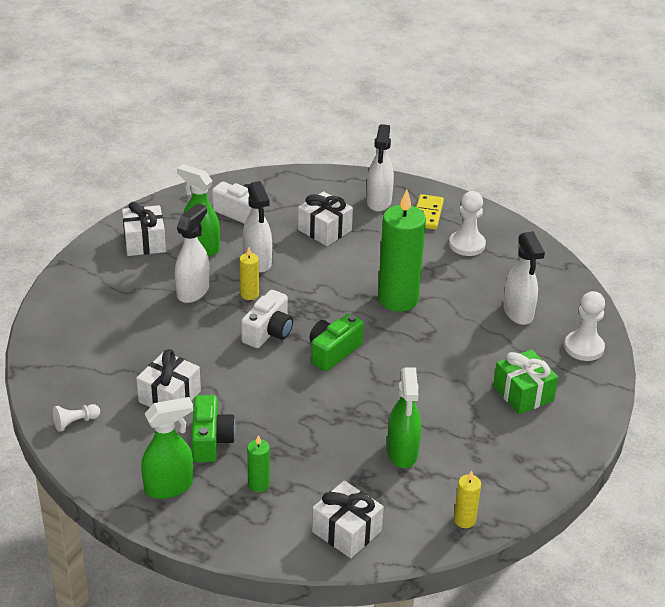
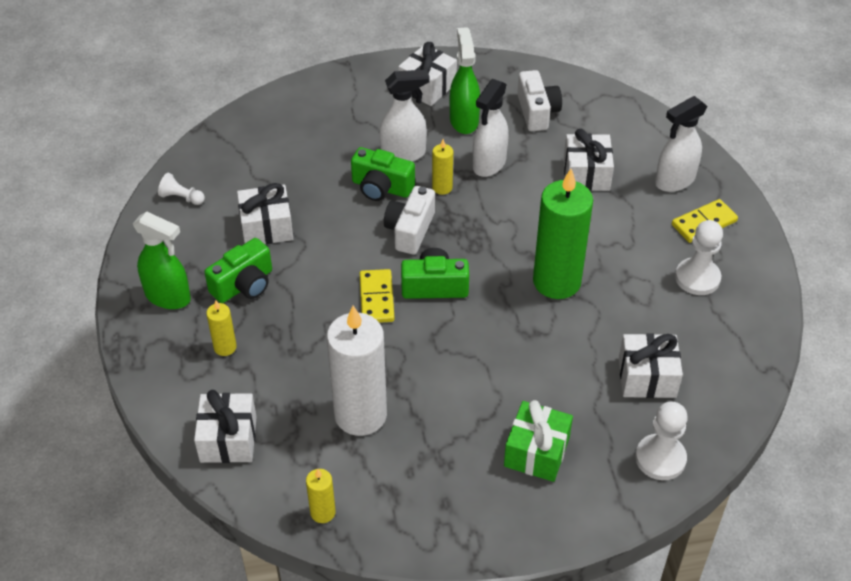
camera: 50 degrees right, 10 degrees up
white camera [241,290,293,348] -> white camera turned 120 degrees clockwise [384,186,435,255]
green candle [247,435,270,492] -> yellow candle [206,300,237,356]
green spray bottle [387,368,421,468] -> white candle [327,305,387,436]
white spray bottle [503,231,545,325] -> white gift [619,333,683,398]
none -> green camera [351,147,415,201]
none -> yellow domino [360,269,395,323]

